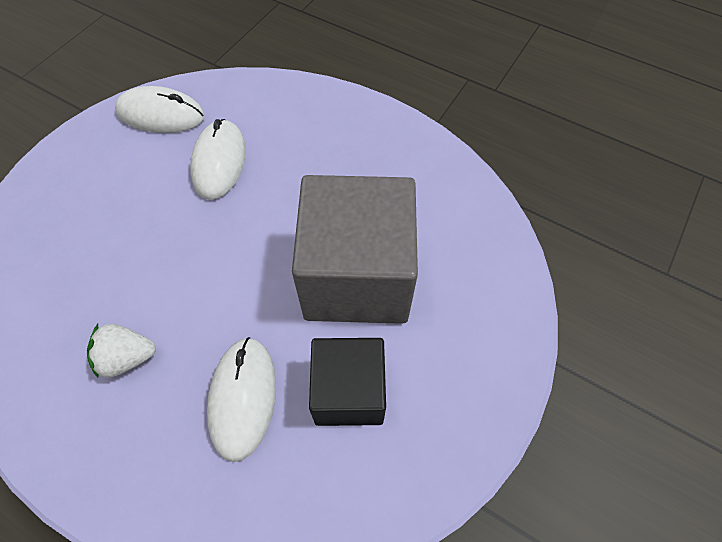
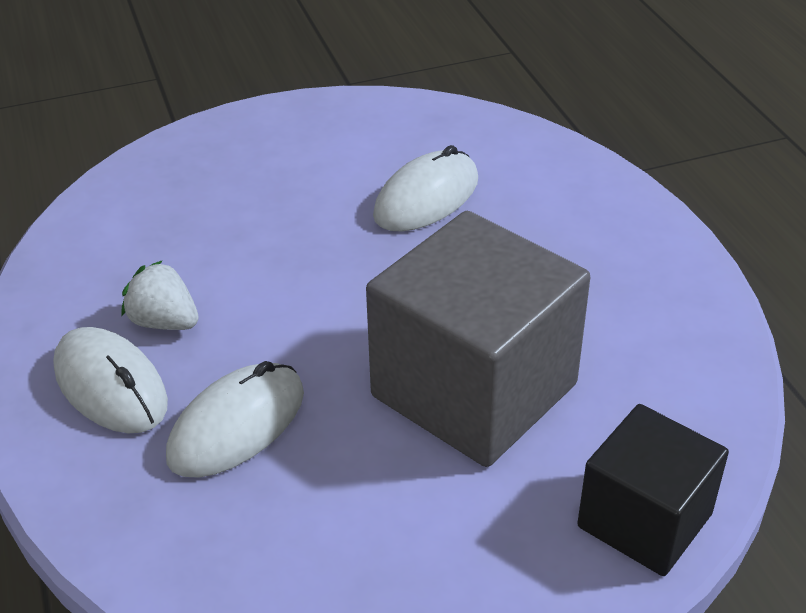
camera: 40 degrees right, 20 degrees down
white mouse [115,86,205,133] -> white mouse moved to [53,327,168,433]
black cube [309,338,386,426] -> black cube moved to [577,404,729,576]

